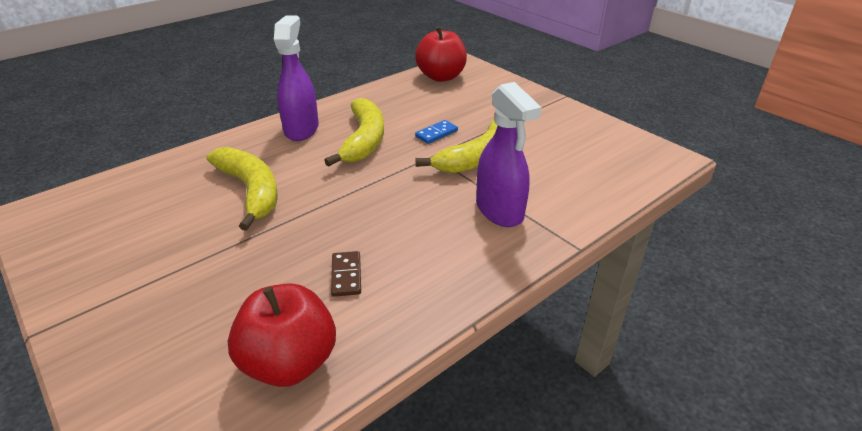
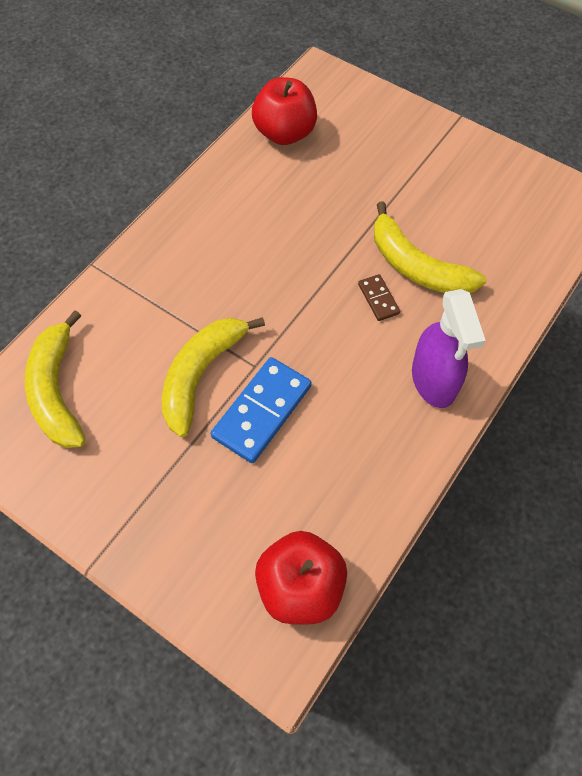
camera: 165 degrees right, 25 degrees up
yellow banana [324,98,384,167] -> yellow banana moved to [25,310,86,448]
brown domino [331,251,361,297] -> brown domino moved to [358,274,400,321]
blue domino [415,120,458,144] -> blue domino [211,357,311,463], size x1.97
purple spray bottle [476,82,542,227] -> none

